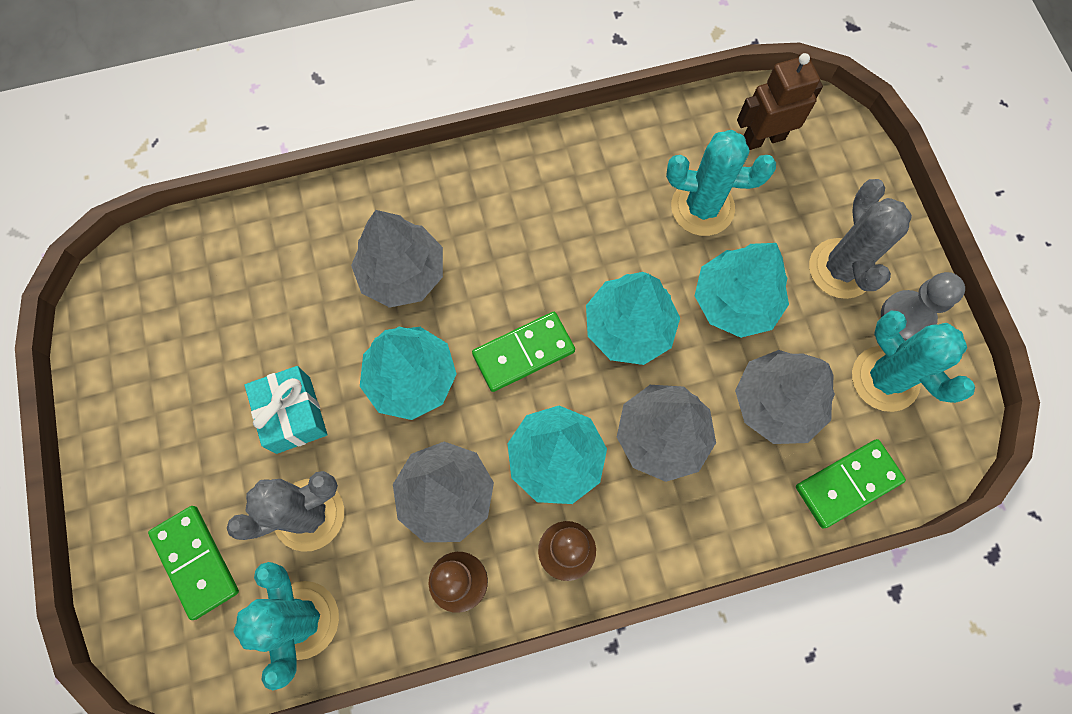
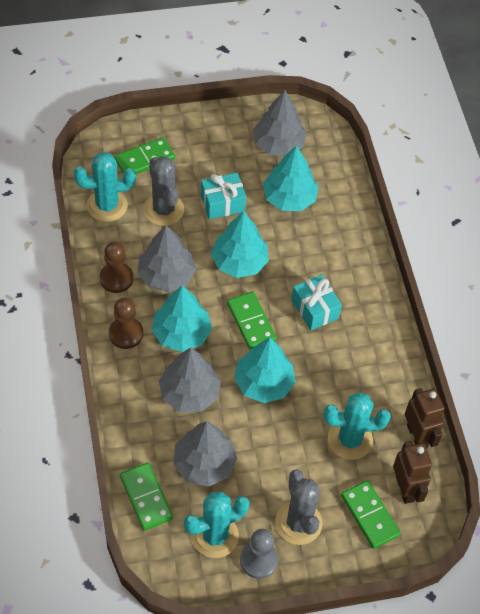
camera: 90 degrees right, 15 degrees down
grey tree [351,210,443,308] -> grey tree moved to [253,90,307,156]
turquoise cactus [666,130,776,236] -> turquoise cactus turned 75 degrees clockwise [323,392,391,460]
turquoise tree [695,243,789,338] -> turquoise tree moved to [263,145,318,211]
grey cactus [809,179,912,299] -> grey cactus turned 75 degrees clockwise [275,469,323,545]
none -> turquoise gift [291,274,342,330]
none -> green domino [341,480,401,549]
none -> brown robot [405,388,445,448]

